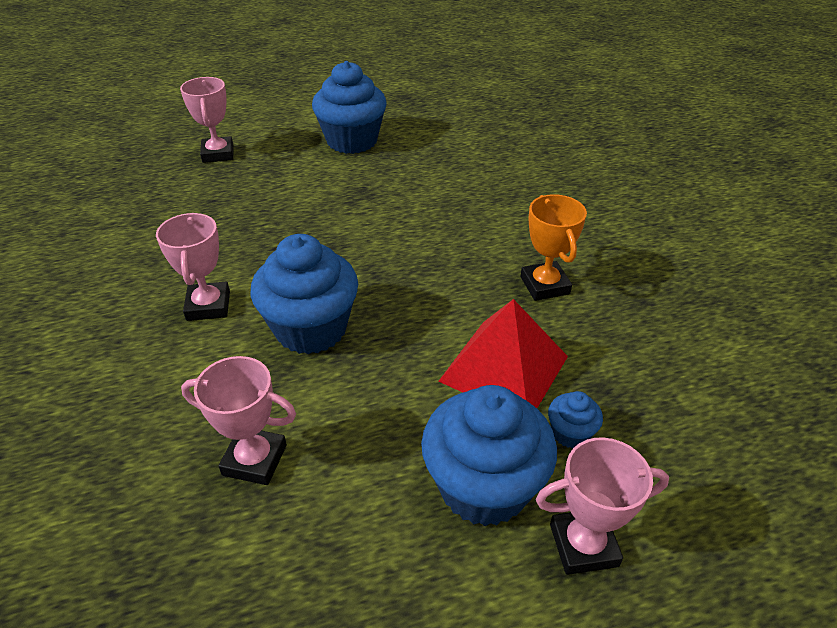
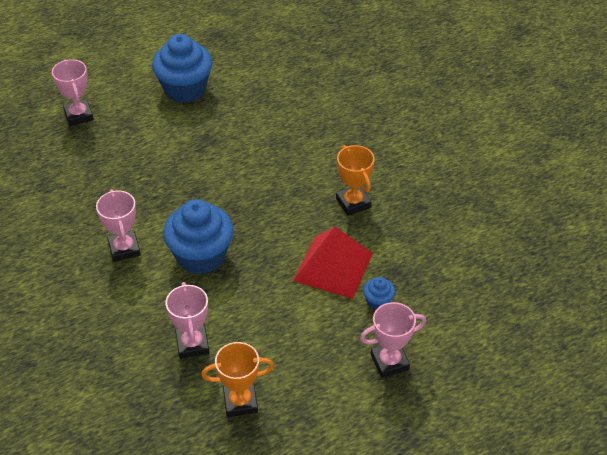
camera: 10 degrees left, 5 degrees up
pink trophy [181,356,296,485] -> pink trophy turned 75 degrees clockwise [166,282,209,359]
blue cupcake [421,385,557,526] -> none
none -> orange trophy [201,342,274,417]

